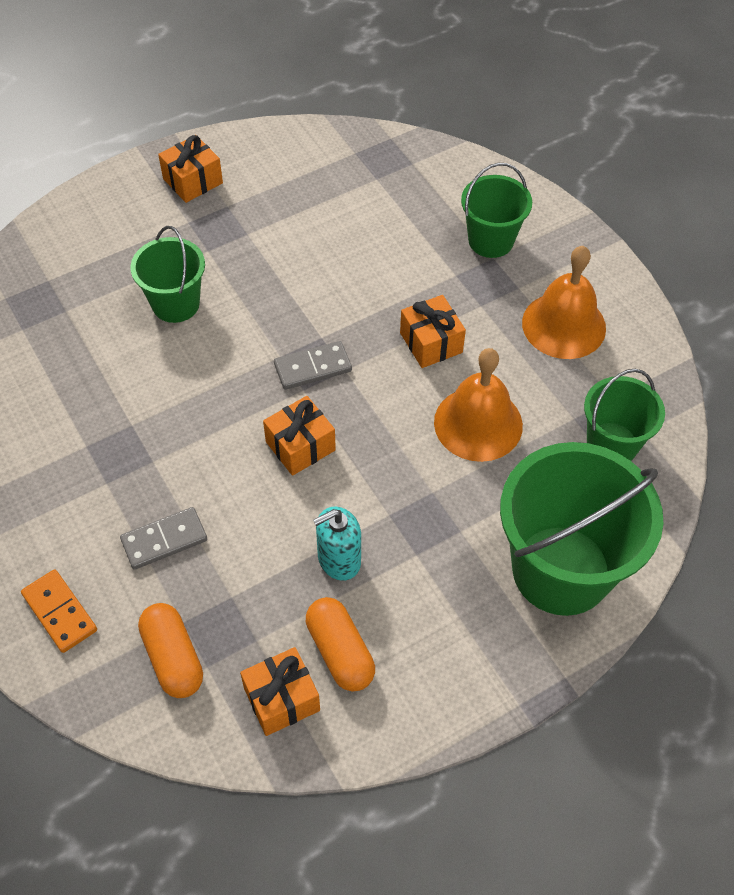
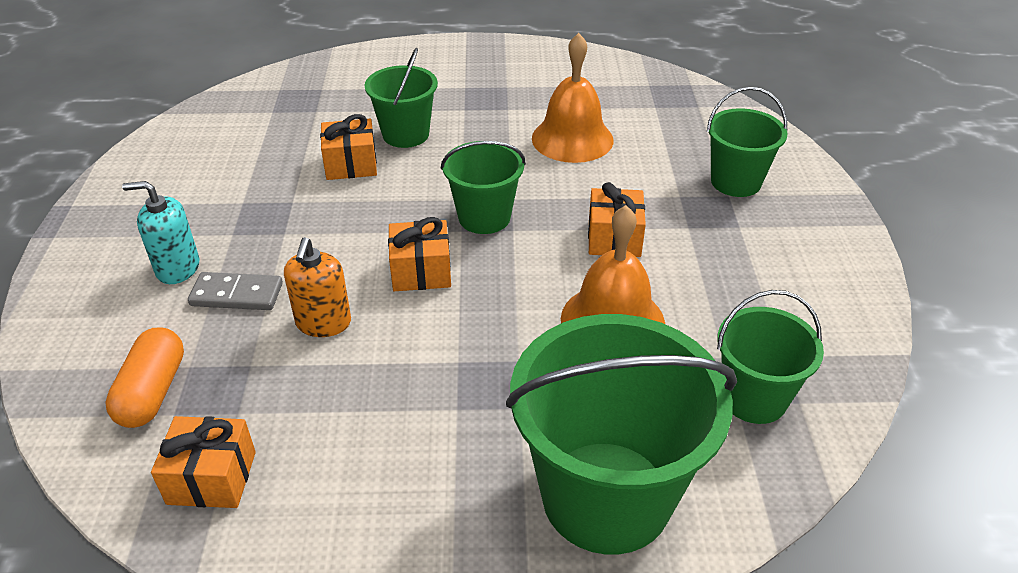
camera: 30 degrees right, 15 degrees down
orange domino [21,569,97,653] -> none
orange gift [158,135,223,203] -> orange gift moved to [320,114,377,180]
grey domino [274,341,352,390] -> green bucket [441,141,526,234]
orange capsule [306,597,375,691] -> none
turquoise soap dispenser [313,507,361,581] -> turquoise soap dispenser moved to [122,181,199,284]
orange bell [522,246,606,359] -> orange bell moved to [532,33,614,163]
none -> orange soap dispenser [284,237,351,337]

